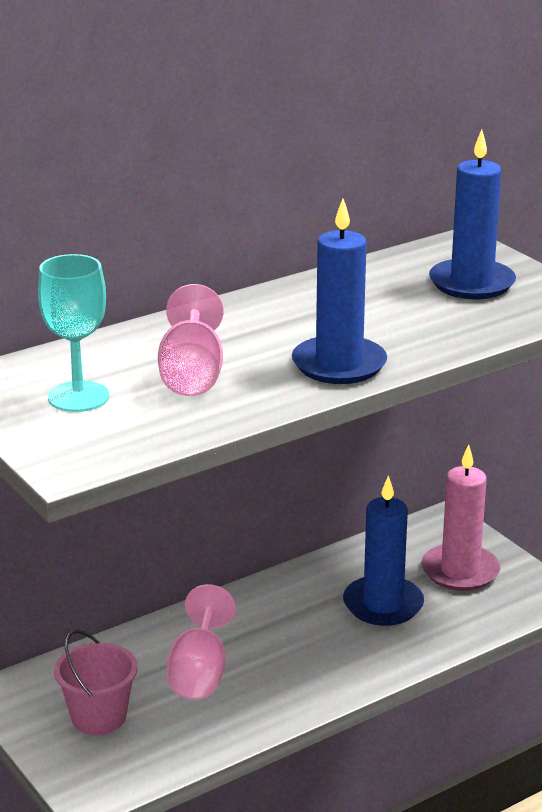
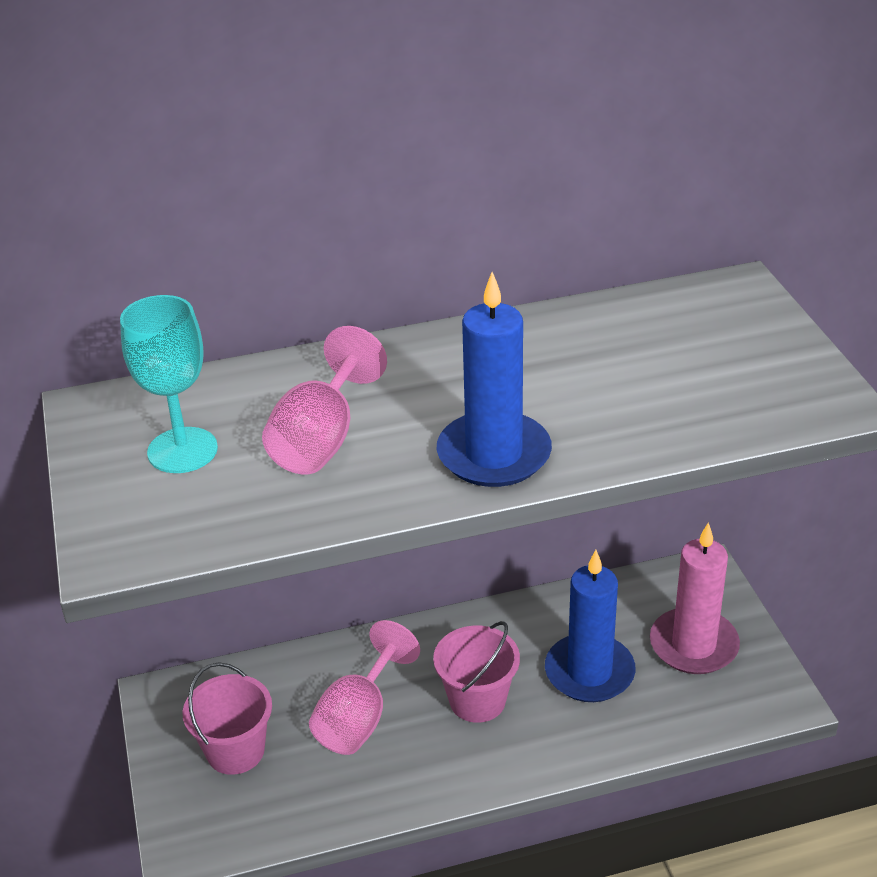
camera: 20 degrees right, 10 degrees up
blue candle [429,129,516,299] -> none
none -> pink bucket [433,621,520,723]

